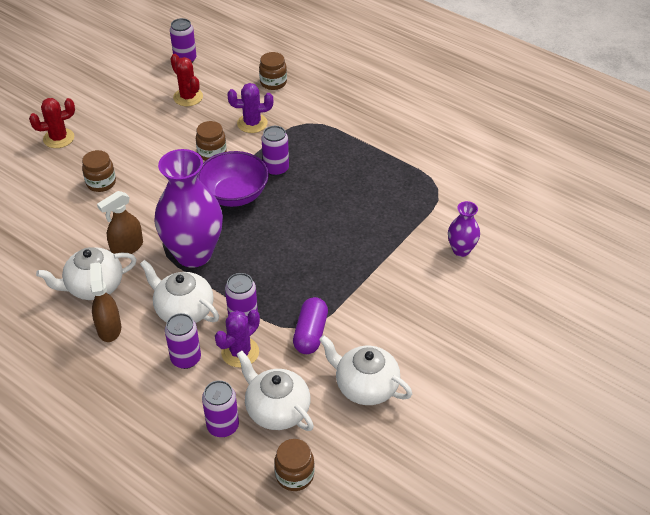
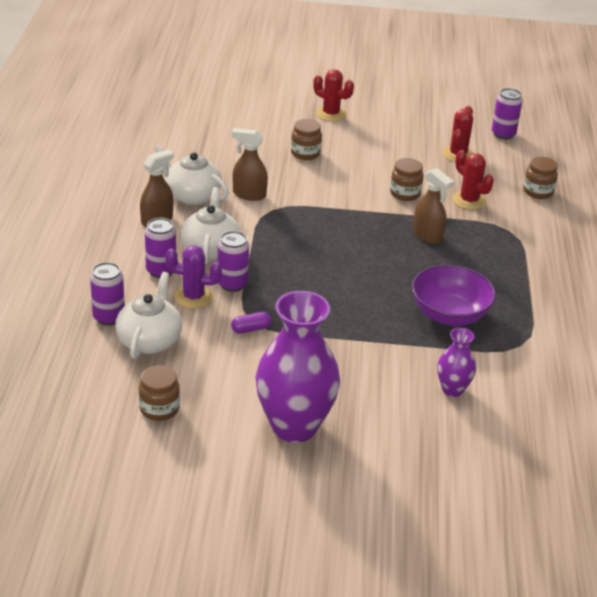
camera: 55 degrees right, 10 degrees down
purple vase [154,149,223,268] -> purple vase moved to [255,291,340,443]
purple bowl [197,151,269,207] -> purple bowl moved to [412,265,496,326]
purple cactus [227,83,273,133] -> red cactus [453,150,494,210]
purple can [261,126,289,176] -> brown spray bottle [413,168,454,244]
brown jar [274,439,315,491] -> brown jar moved to [139,365,180,421]
purple capsule [293,297,328,354] -> purple capsule [231,312,271,334], size x0.60
white teapot [319,335,412,405] -> none

